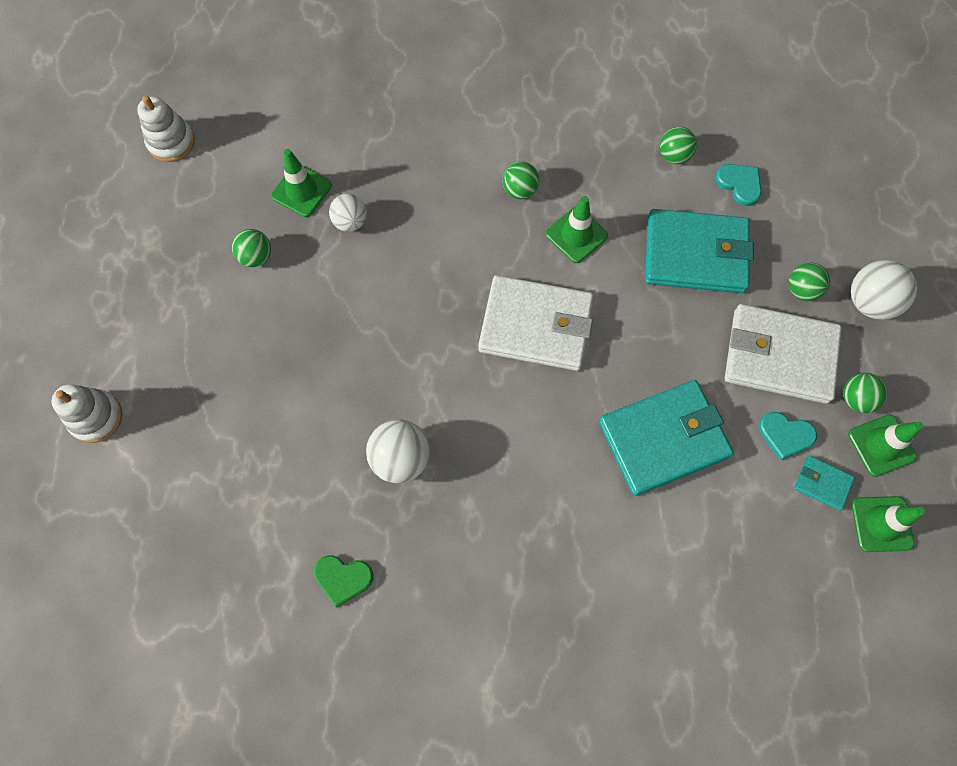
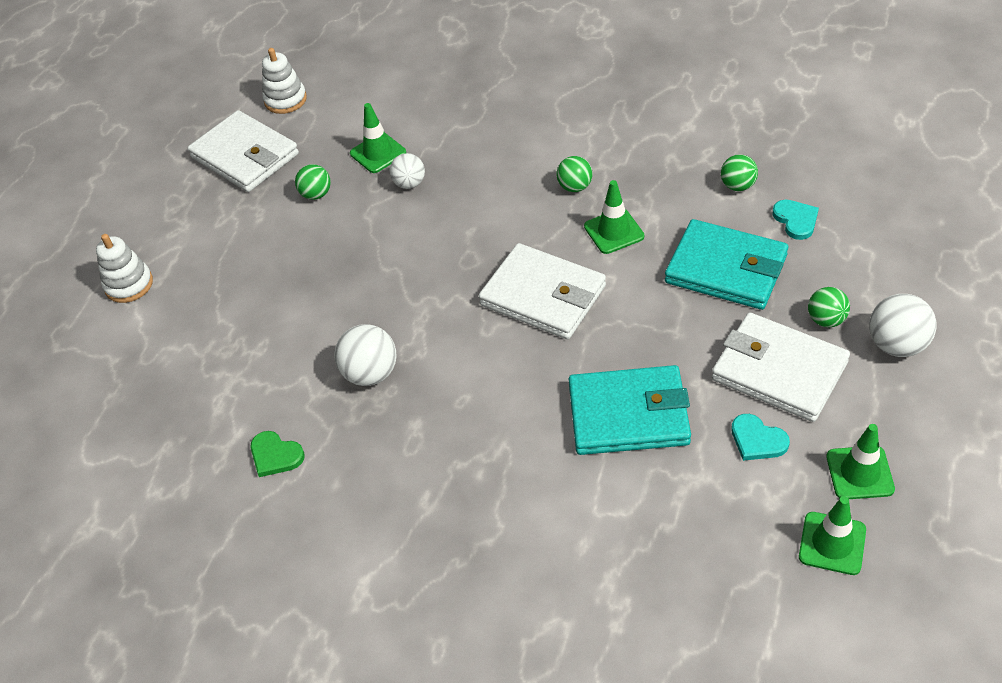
camera: 25 degrees right, 20 degrees down
turquoise wallet [794,456,855,511] -> none
green ball [843,373,888,413] -> none
none -> white wallet [187,110,299,192]

